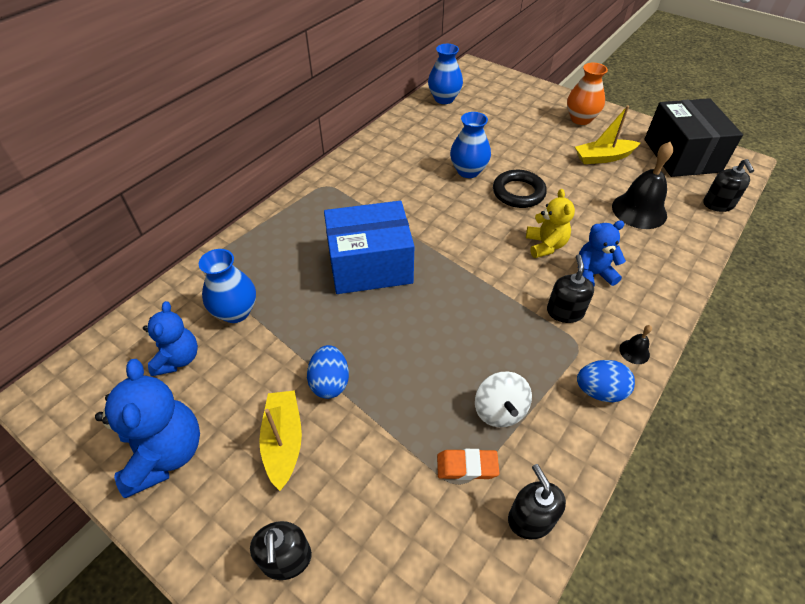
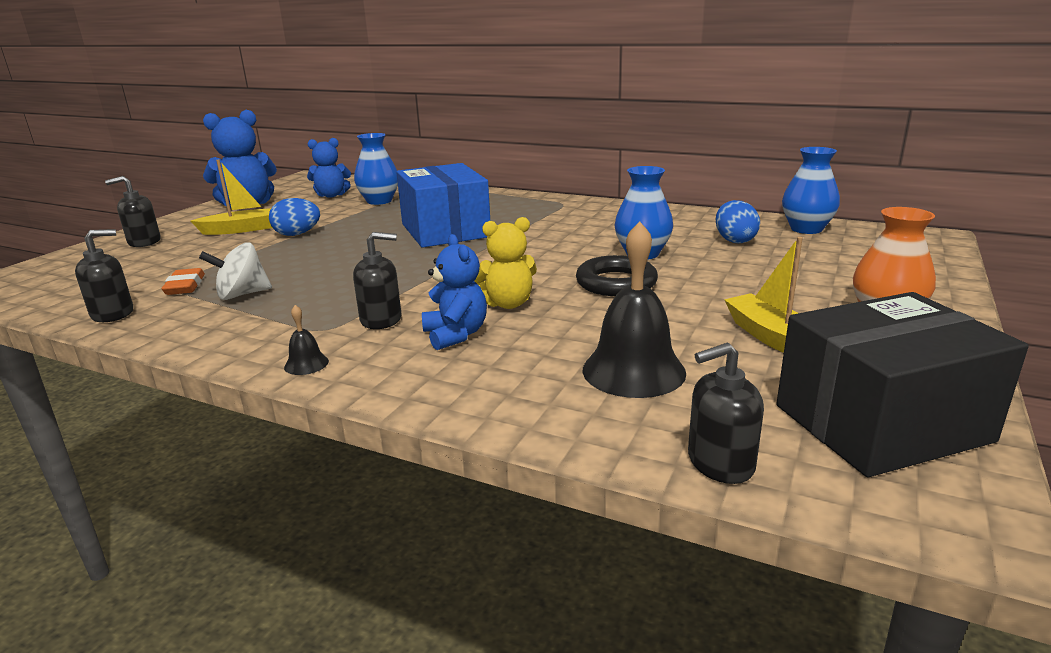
camera: 80 degrees right, 25 degrees down
blue egg [577,360,635,402] -> blue egg moved to [716,200,760,243]

